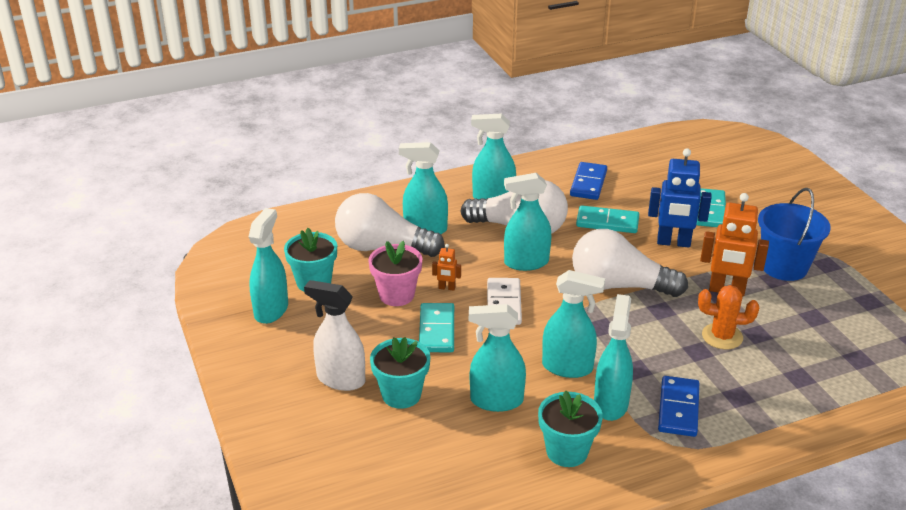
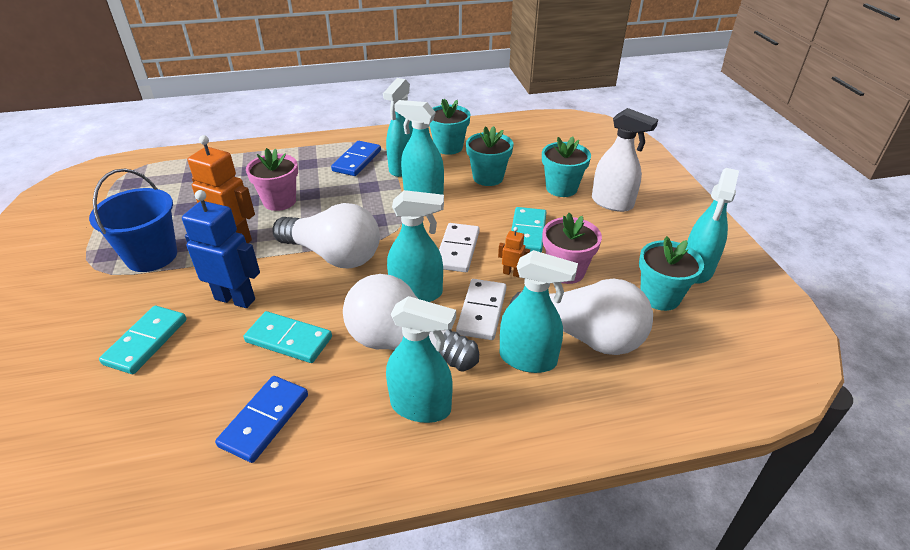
camera: 170 degrees left, 5 degrees up
turquoise spray bottle [469,304,526,412] -> turquoise flower pot [466,126,513,186]
orange cactus [698,285,759,349] -> pink flower pot [246,148,298,211]
none -> white domino [456,279,506,340]

